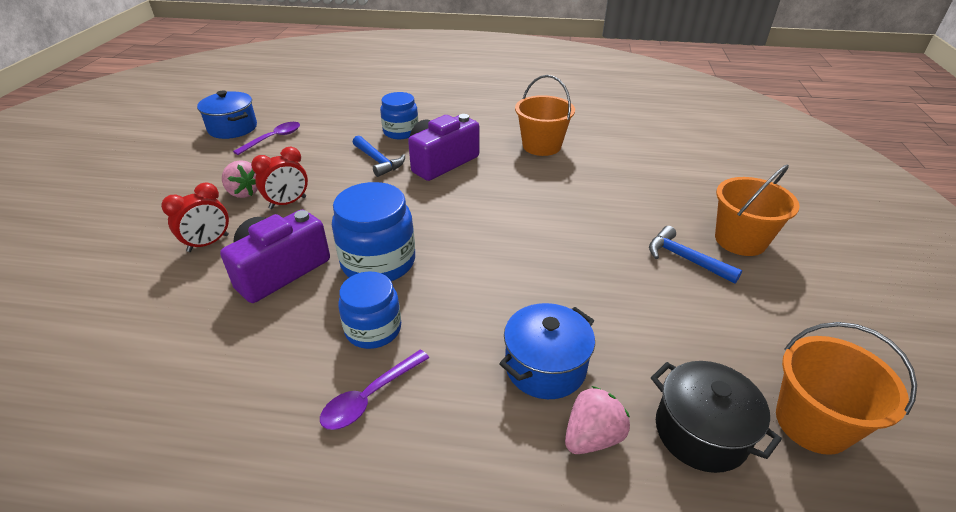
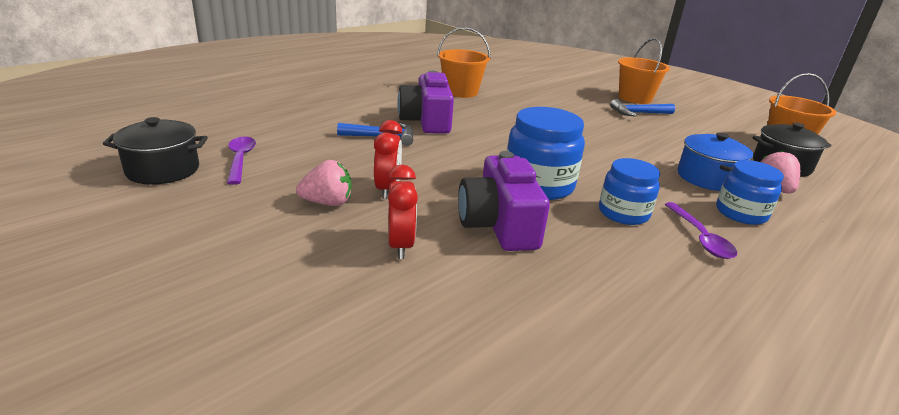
camera: 55 degrees left, 10 degrees down
blue pot [197,90,257,139] -> black pot [103,117,208,185]
blue jar [380,92,419,139] -> blue jar moved to [716,160,784,225]

